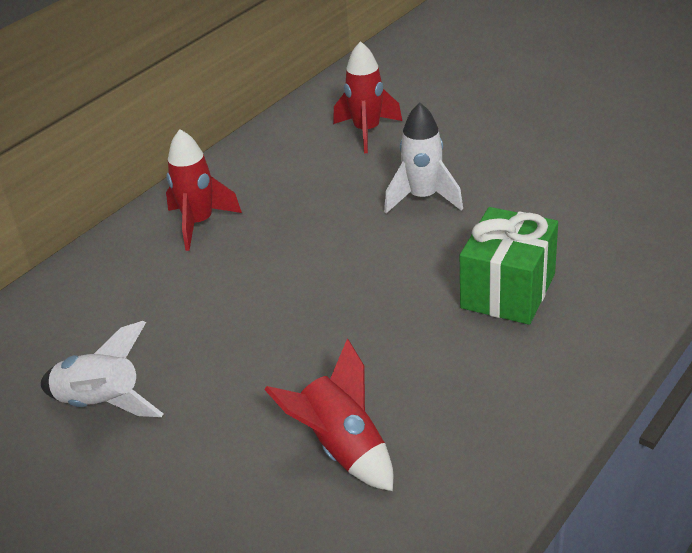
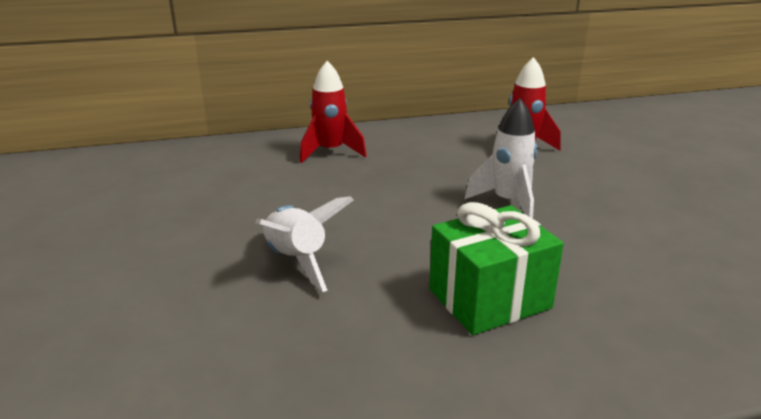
camera: 35 degrees right, 10 degrees down
white rocket [41,321,163,417] -> white rocket moved to [255,196,354,292]
red rocket [264,339,393,491] -> none

